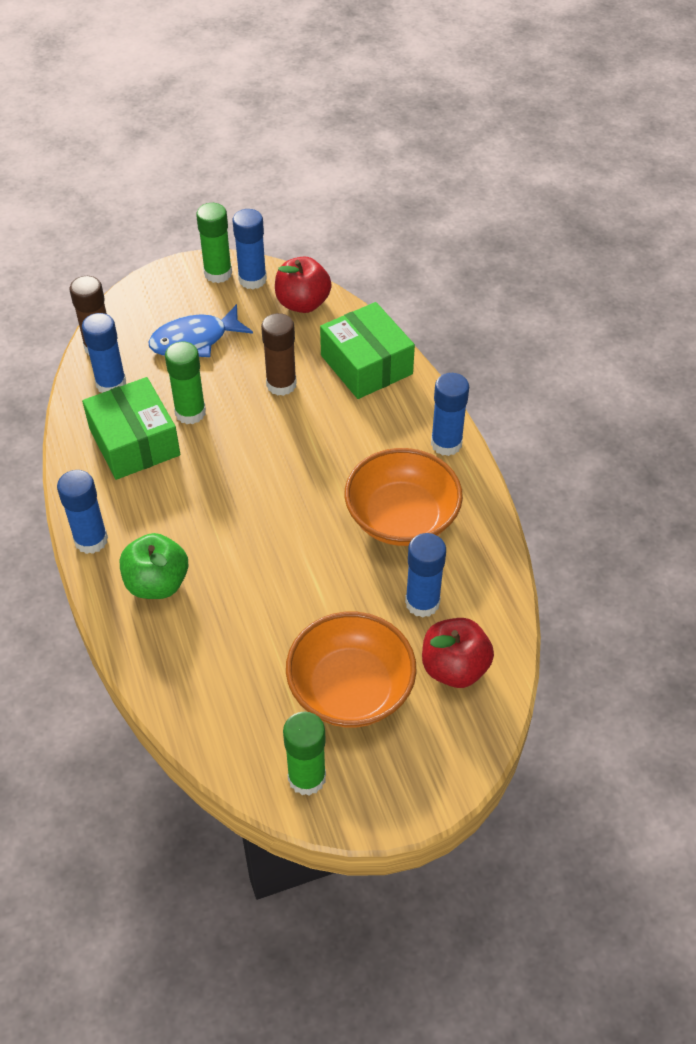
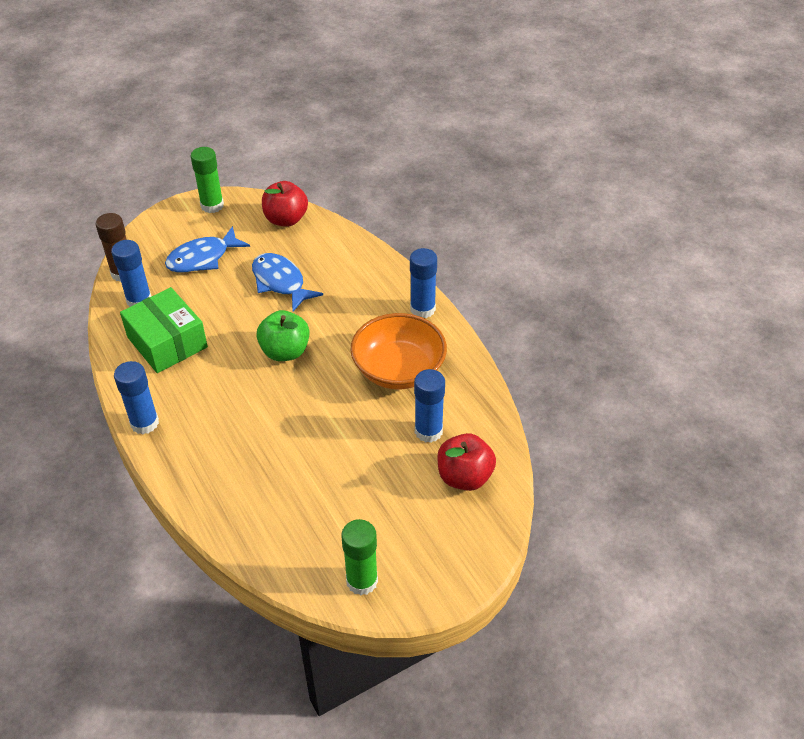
camera: 10 degrees left, 5 degrees down
green apple [120,533,188,599] -> green apple moved to [256,310,310,361]
green glue stick [165,342,206,424] -> none
blue glue stick [233,209,267,289] -> none
brown glue stick [261,313,297,396] -> blue fish [252,253,323,311]
orange bowl [286,612,417,728] -> none
green box [320,302,415,399] -> none

